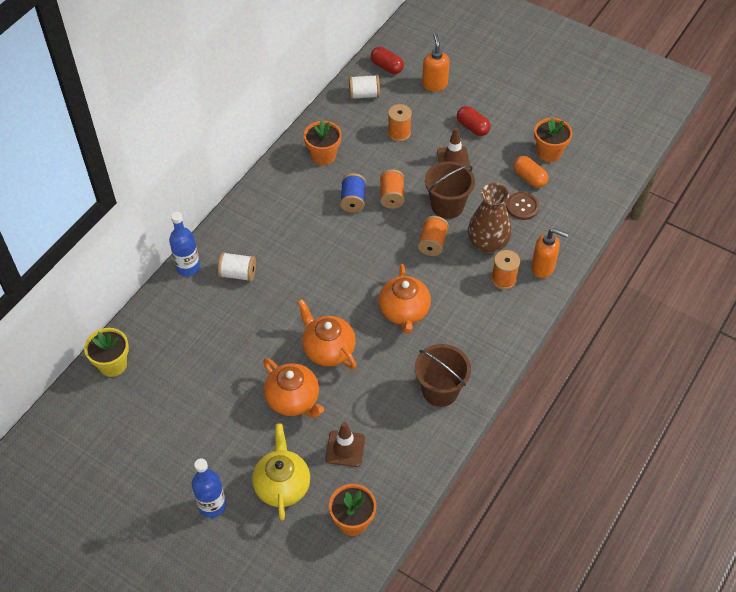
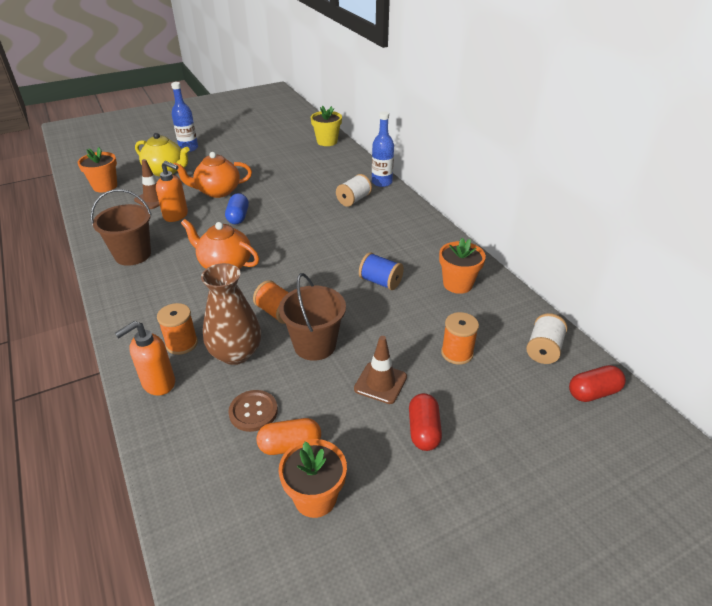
camera: 120 degrees right, 15 degrees down
orange teapot [297,299,357,369] -> blue capsule [225,193,249,224]
orange spool [380,169,405,209] -> none
orange soap dispenser [422,33,450,91] -> orange soap dispenser moved to [156,161,188,222]
red capsule [457,106,491,136] -> red capsule turned 75 degrees counterclockwise [409,393,442,451]

